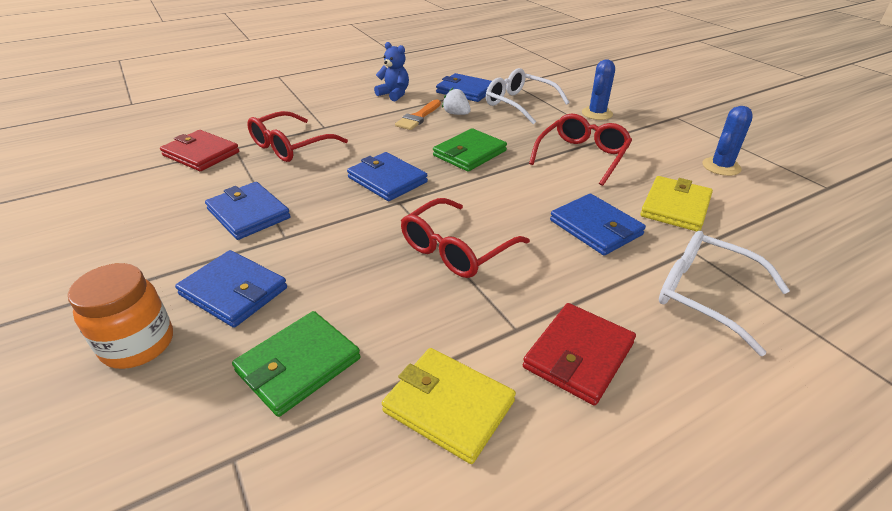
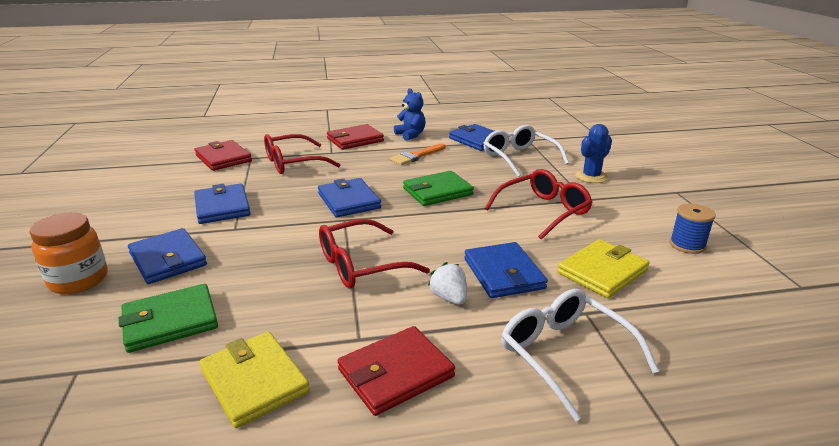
camera: 20 degrees right, 10 degrees down
white strawberry [442,88,471,115] -> white strawberry moved to [428,262,467,305]
blue cactus [703,106,753,176] -> blue spool [670,203,716,254]
none -> red wallet [327,124,384,150]

